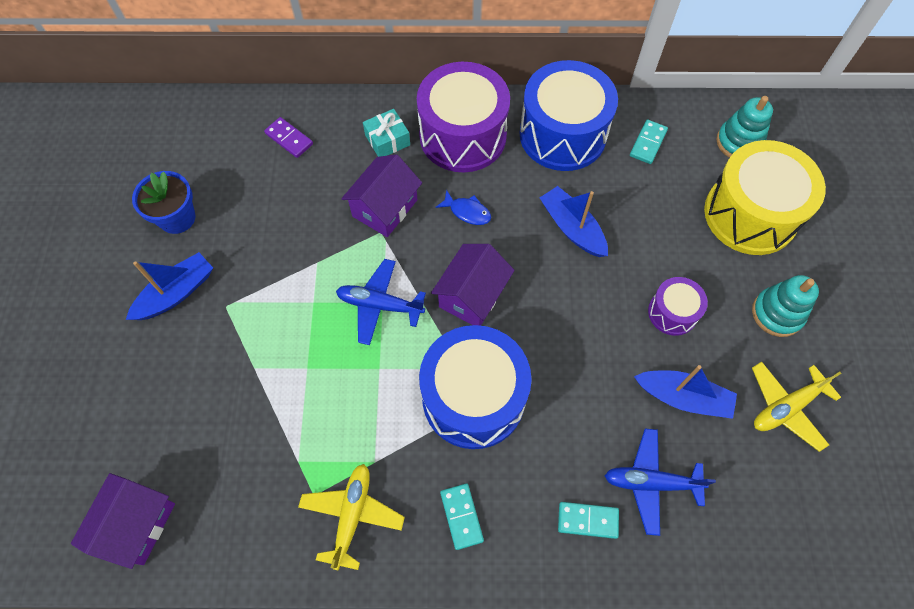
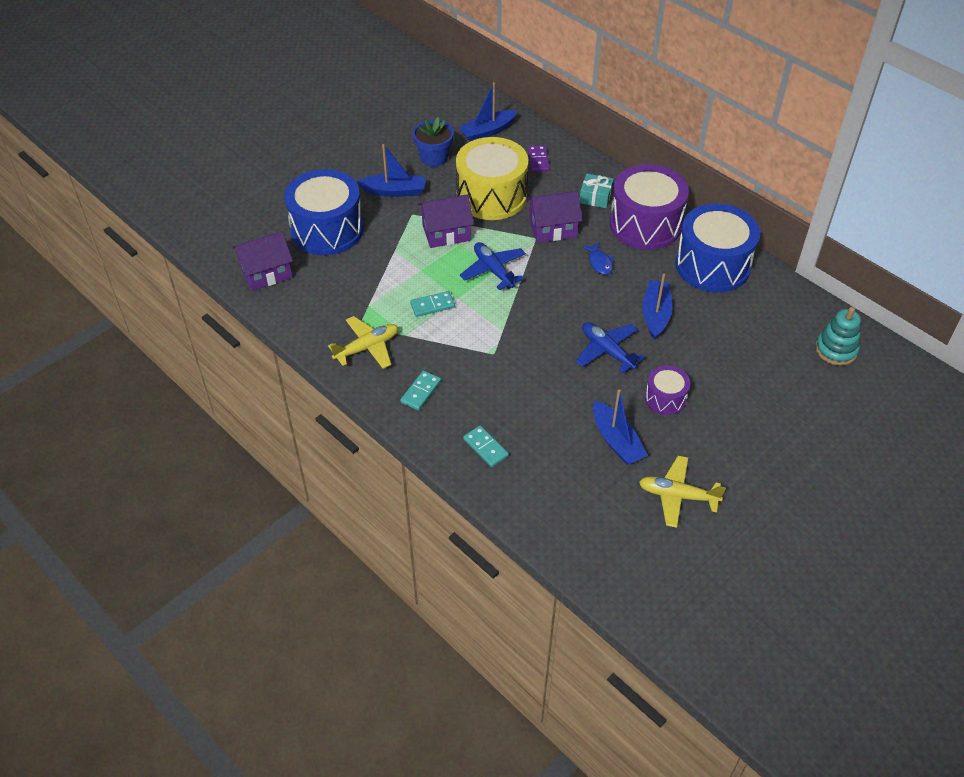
camera: 45 degrees right, 15 degrees down
blue drum [419,325,532,449] -> blue drum moved to [284,169,363,255]
purple house [431,244,515,326] -> purple house moved to [418,194,474,248]
blue plane [605,429,716,536] -> blue plane moved to [576,322,645,373]
turquoise domino [630,119,668,164] -> turquoise domino moved to [410,291,455,317]
yellow drum [704,140,826,255] -> yellow drum moved to [456,137,528,220]
turquoise stacking toy [752,275,819,337] -> none
none -> blue boat [459,82,517,141]

